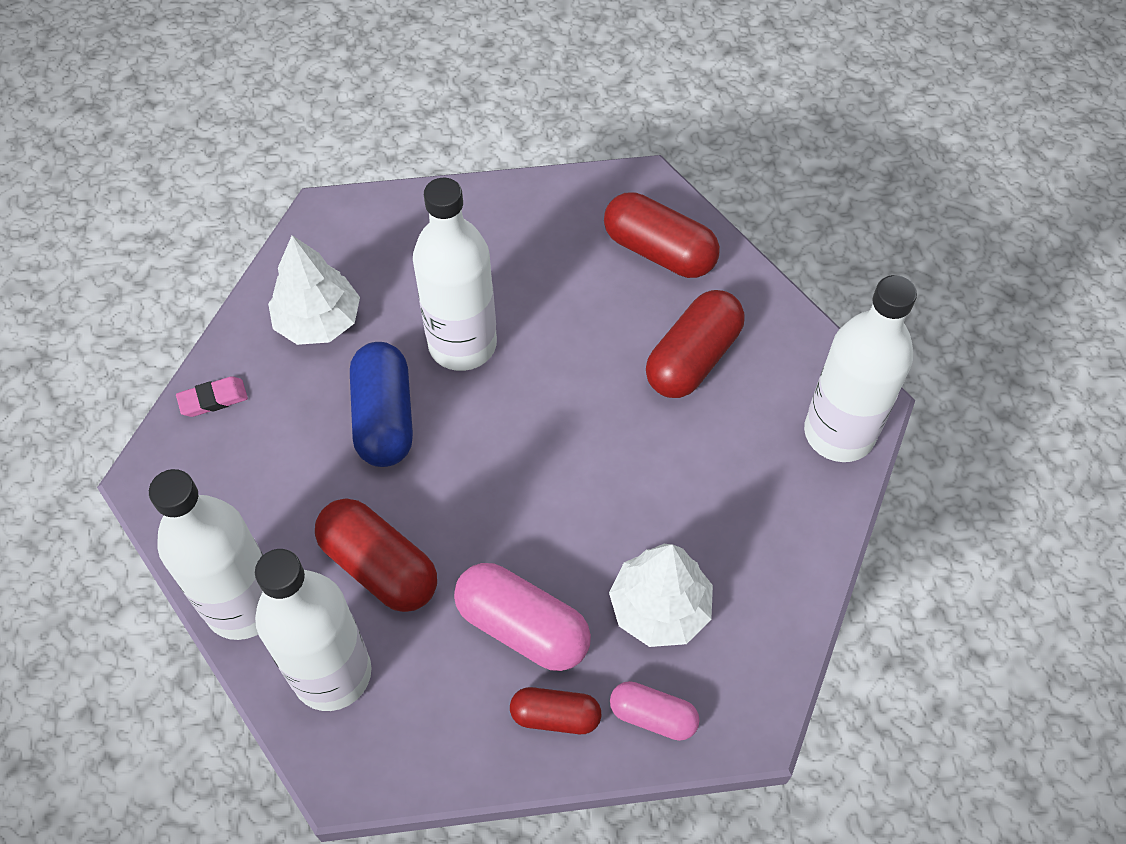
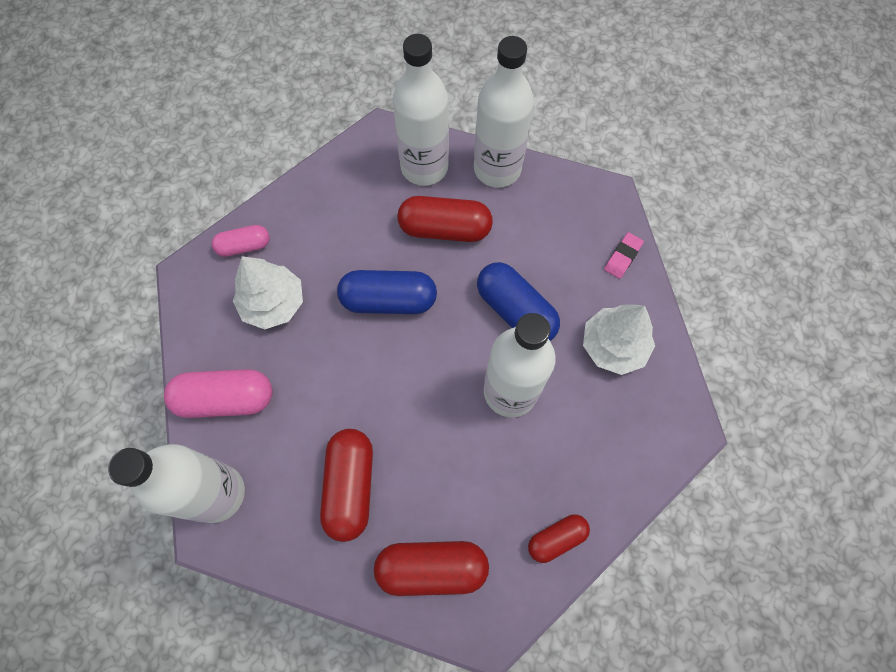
camera: 145 degrees right, 10 degrees up
pink capsule [454,563,591,671] -> pink capsule moved to [164,369,272,418]
red capsule [510,687,601,734] -> red capsule moved to [528,514,590,563]
none -> blue capsule [337,270,437,314]

